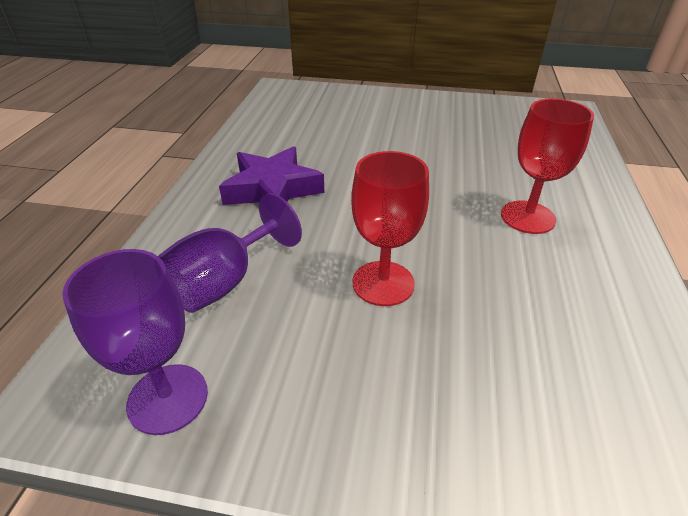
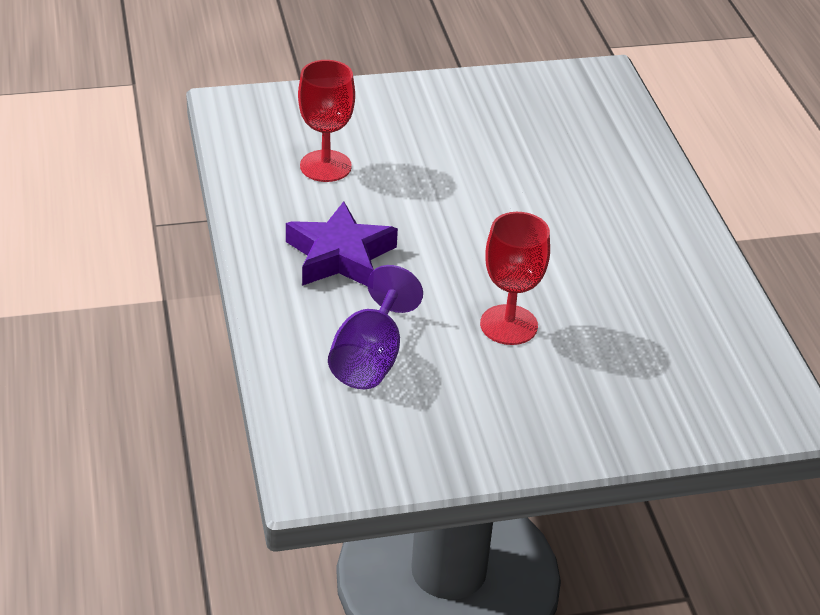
camera: 25 degrees left, 0 degrees up
purple goblet [62,249,208,435] -> none
red goblet [501,99,594,234] -> red goblet moved to [298,60,355,182]

